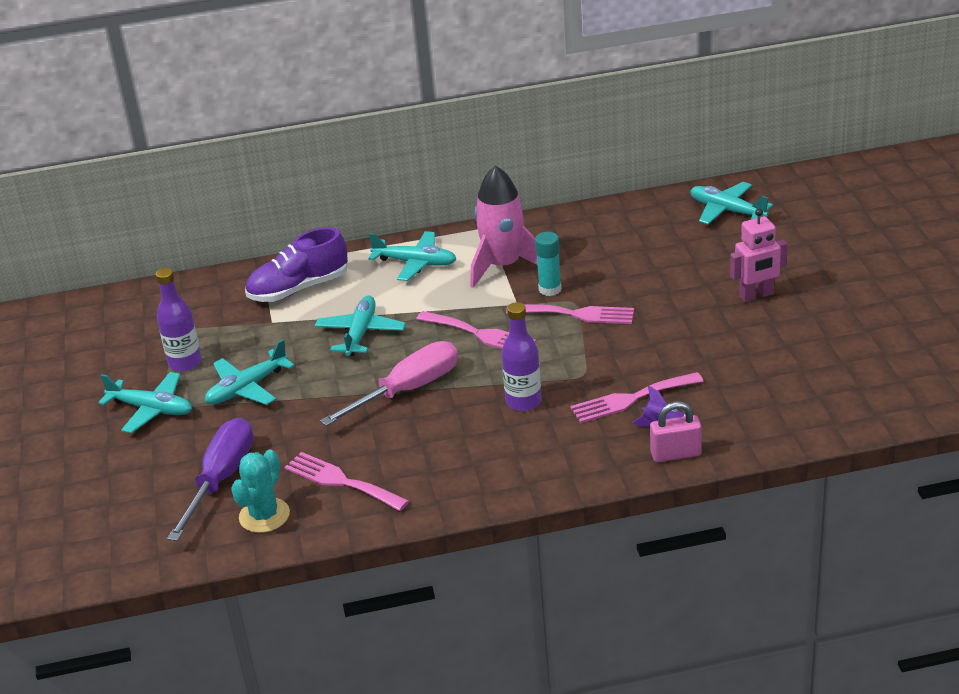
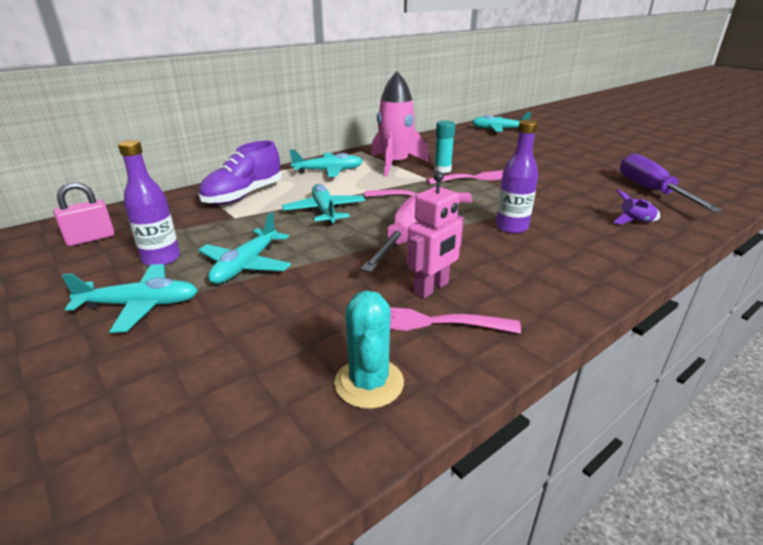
camera: 30 degrees left, 5 degrees down
purple screwdriver [167,418,254,541] -> purple screwdriver moved to [620,153,722,212]
pink fork [570,372,703,423] -> none
pink padlock [650,402,702,462] -> pink padlock moved to [53,182,115,246]
pink robot [730,209,788,302] -> pink robot moved to [407,172,464,298]

